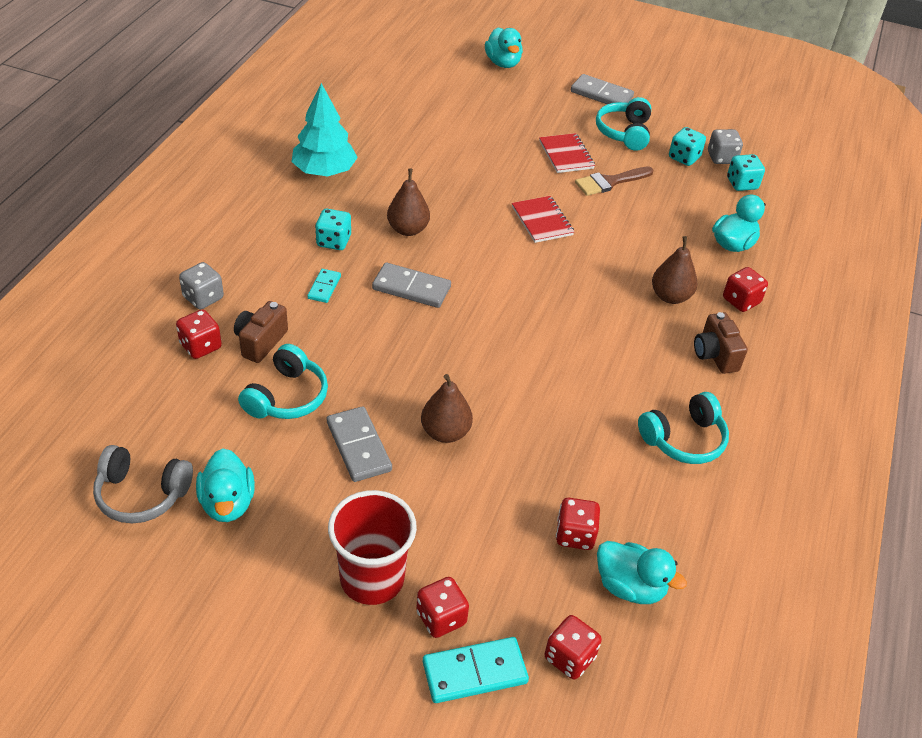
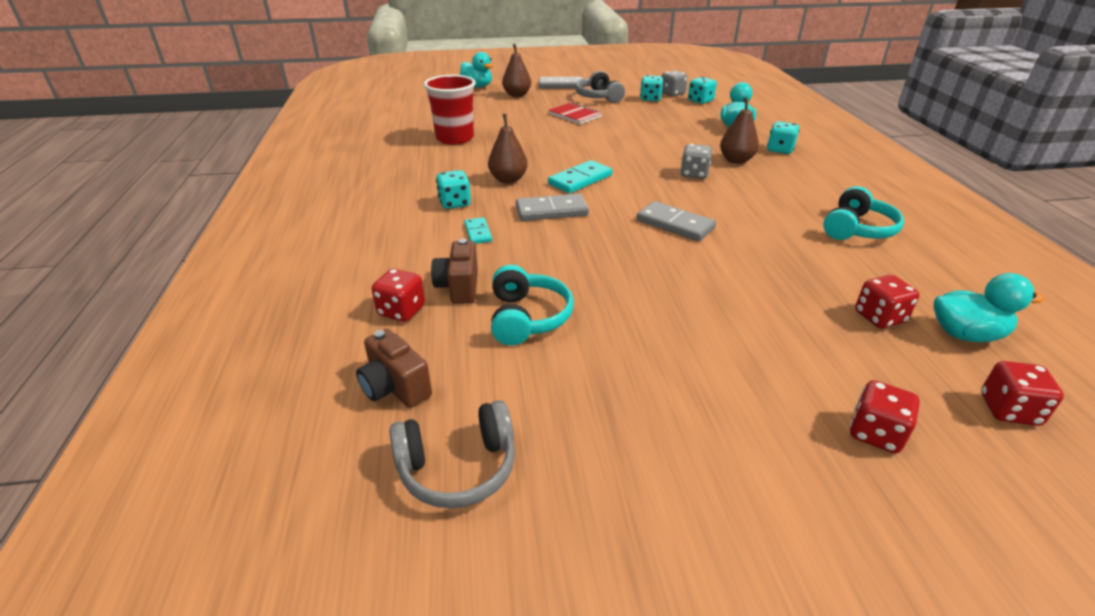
camera: 25 degrees left, 10 degrees down
grey dice [179,262,224,309] -> grey dice moved to [680,144,712,179]
turquoise duck [196,448,255,522] -> none
turquoise tree [292,83,358,176] -> none
grey domino [327,406,392,482] -> grey domino moved to [637,201,716,241]
red cup [328,490,417,605] -> red cup moved to [424,75,476,145]
brown pear [421,374,473,443] -> brown pear moved to [502,44,531,97]
turquoise domino [423,637,529,703] -> turquoise domino moved to [548,160,612,193]
red notebook [512,196,574,243] -> none
brown brush [575,166,653,196] -> none
turquoise headphones [596,97,651,151] -> grey headphones [575,71,625,103]
brown camera [694,312,748,374] -> brown camera moved to [356,329,432,408]
red dice [723,267,768,312] -> turquoise dice [767,121,800,154]

